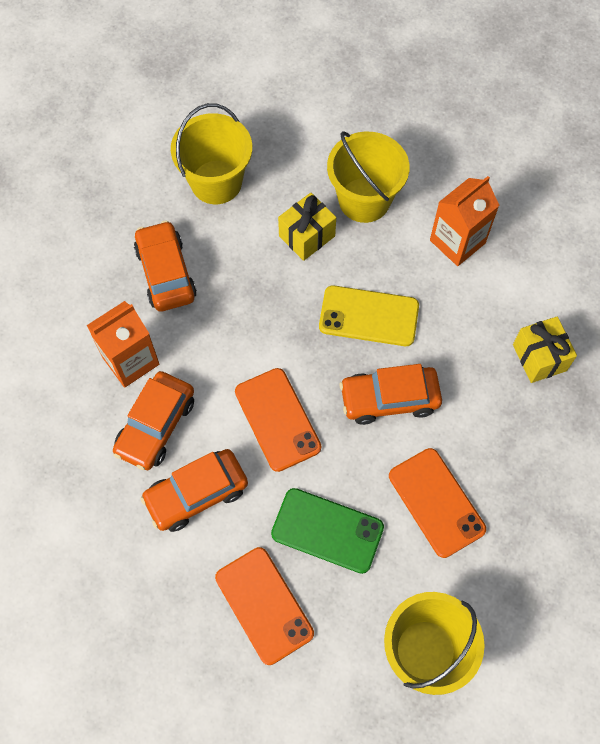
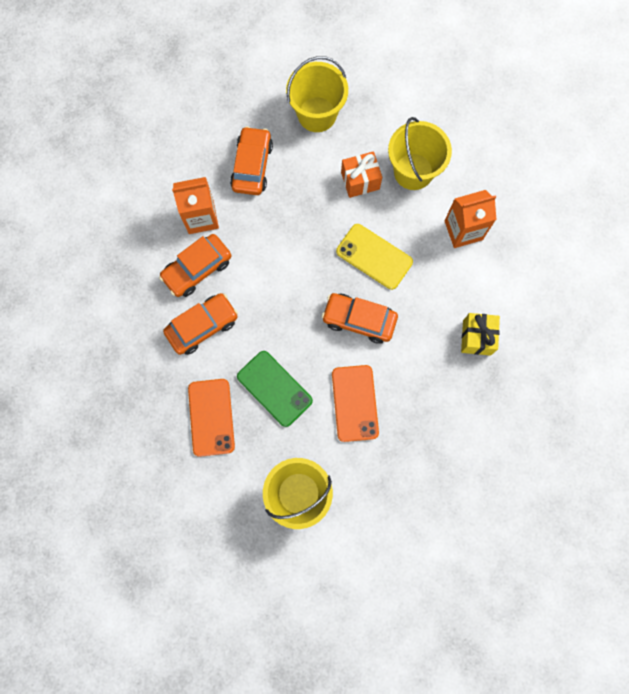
camera: 25 degrees right, 10 degrees up
orange car [140,449,248,532] -> orange car turned 150 degrees clockwise [163,293,238,355]
orange phone [235,368,321,472] -> none
yellow gift [278,193,336,261] -> orange gift [341,151,382,198]

